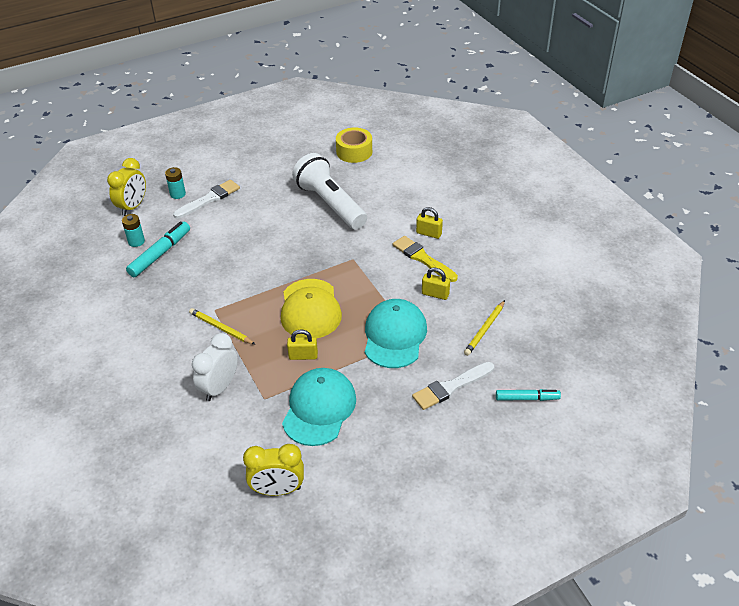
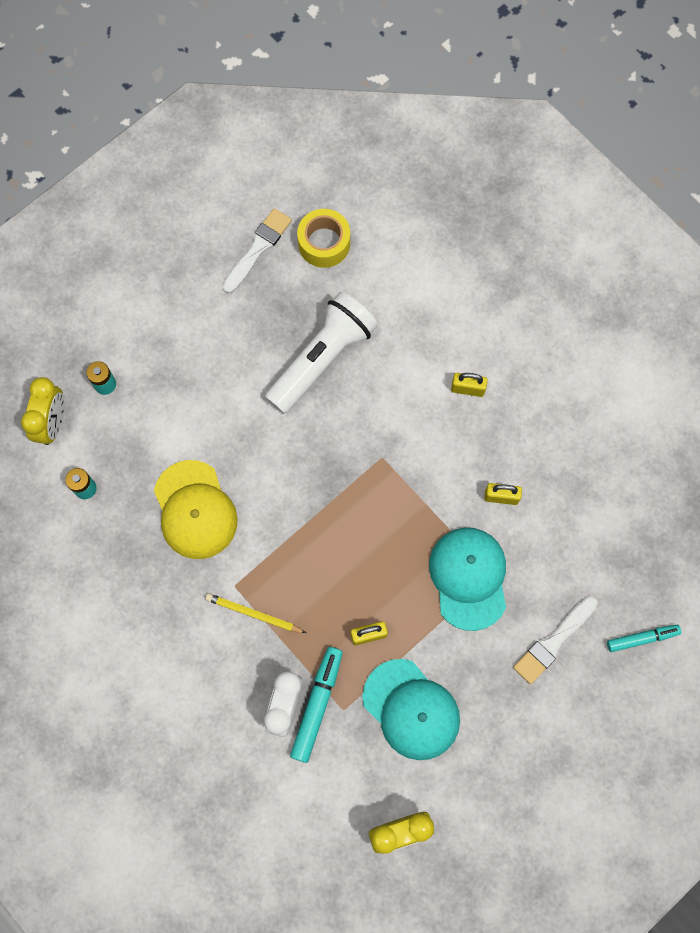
camera: 15 degrees left, 30 degrees up
turquoise marker [126,221,190,277] -> turquoise marker moved to [290,647,343,763]
white brush [173,180,240,219] -> white brush moved to [223,208,292,294]
yellow cap [281,279,342,338] -> yellow cap moved to [154,460,238,559]
turquoise cap [282,368,356,446] -> turquoise cap turned 135 degrees clockwise [362,659,460,760]
white flashlight [292,153,367,229] -> white flashlight turned 90 degrees clockwise [265,292,378,414]
yellow brush [393,236,458,282] -> none
yellow pencil [464,300,505,356] -> none

